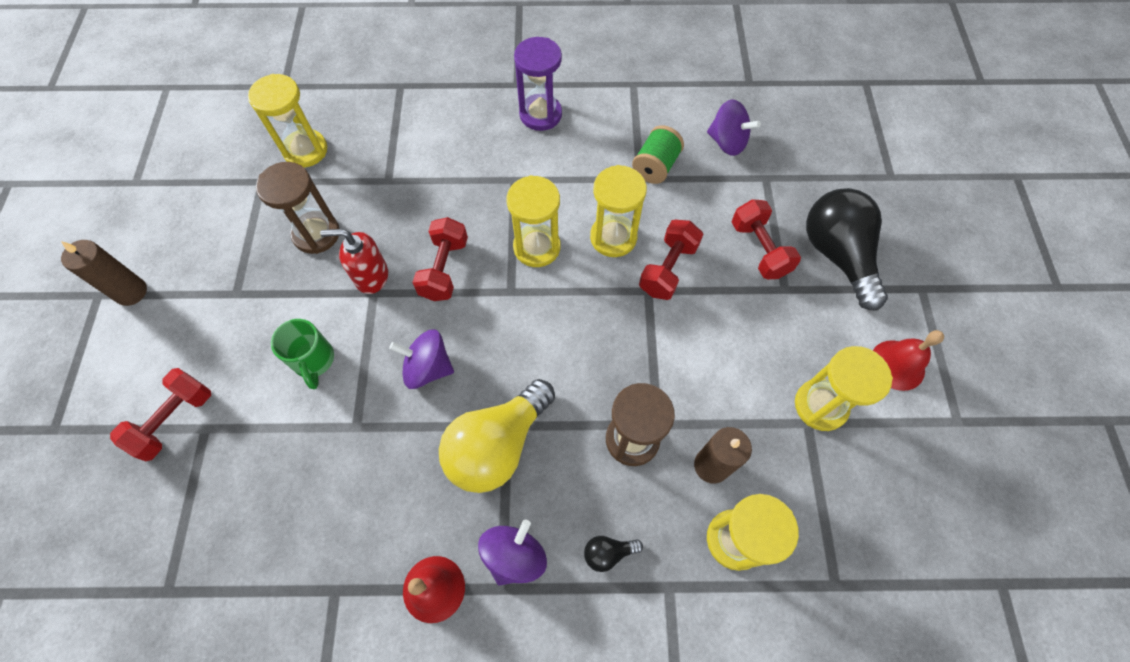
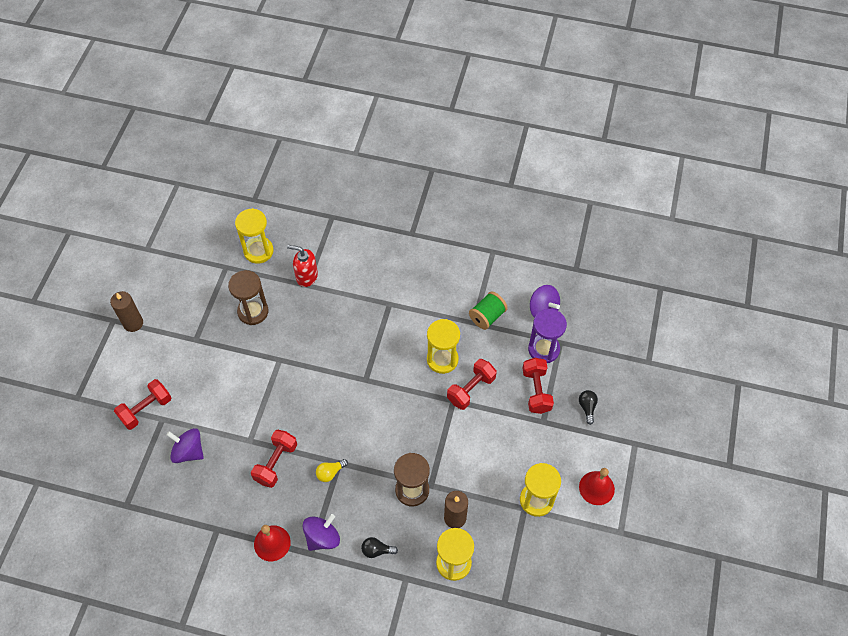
camera: 15 degrees right, 5 degrees down
green mug [271,319,334,389] -> none
red soap dispenser [320,229,388,294] -> red soap dispenser moved to [287,245,318,287]
purple spinning top [389,329,454,389] -> purple spinning top moved to [166,428,204,463]
red dumbbell [412,217,468,301] -> red dumbbell moved to [251,430,297,488]
yellow light bulb [439,379,555,493] -> yellow light bulb [316,459,348,482], size x0.41
yellow hourglass [506,175,561,267] -> none
purple hourglass [514,37,562,131] -> purple hourglass moved to [528,309,567,363]
black light bulb [806,188,888,311] -> black light bulb [579,390,598,425], size x0.41

